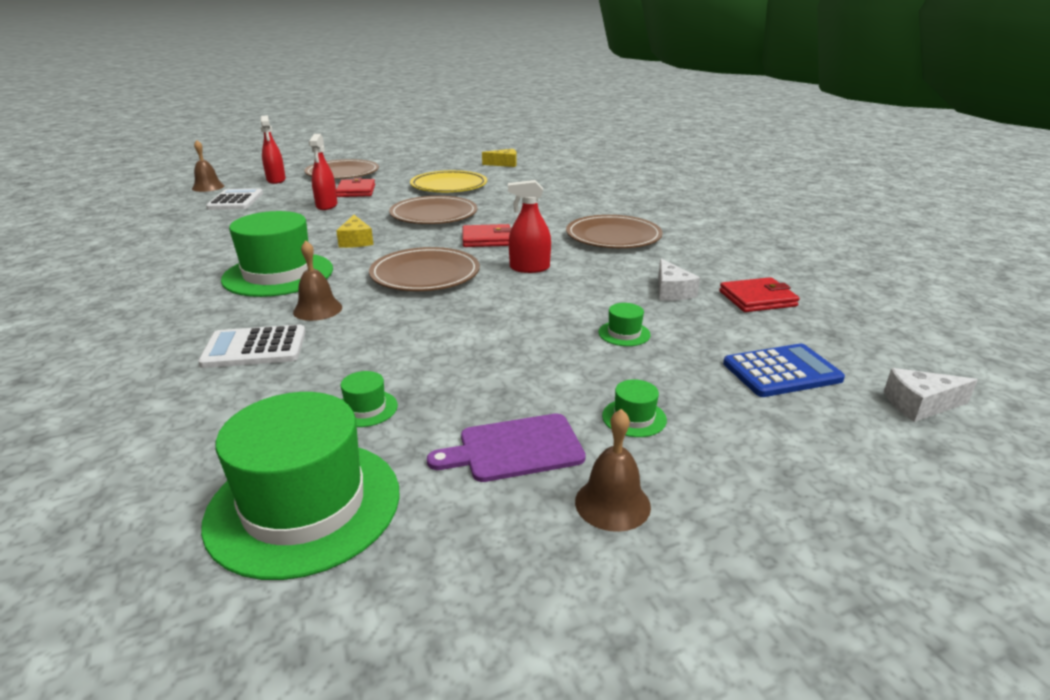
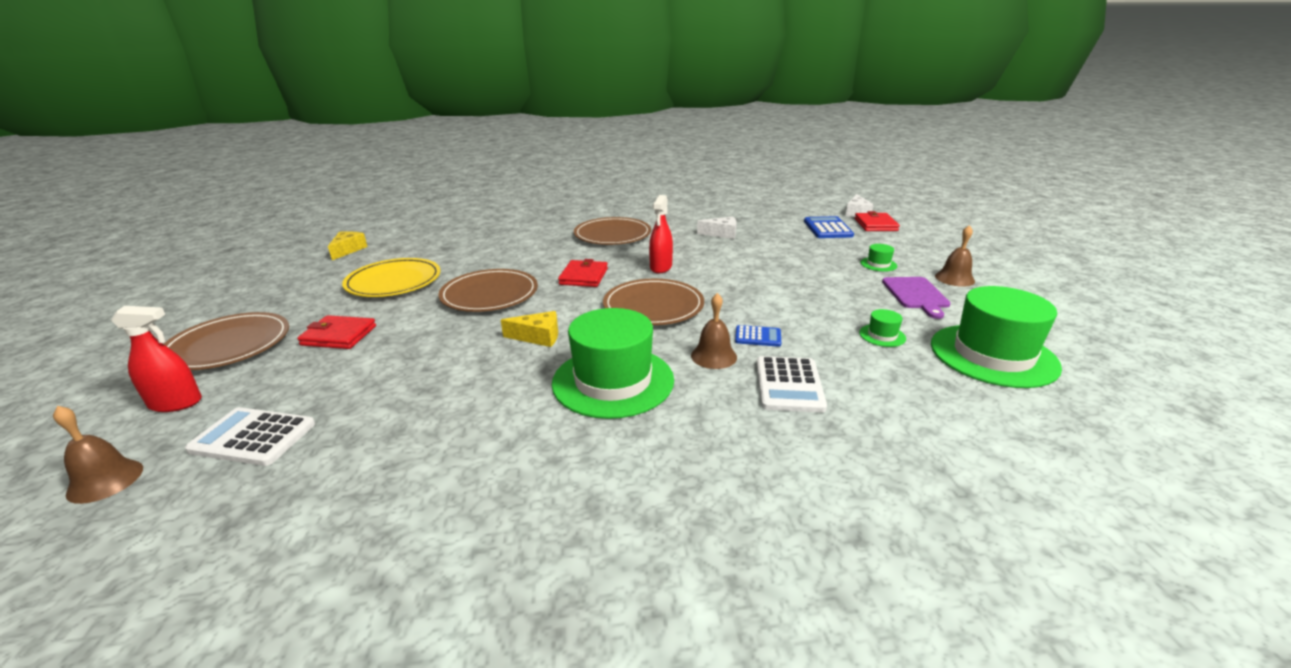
camera: 75 degrees left, 0 degrees up
red spray bottle [309,134,338,210] -> none
green hat [598,303,651,346] -> none
red wallet [719,277,800,312] -> red wallet moved to [855,211,900,231]
none -> blue calculator [735,325,781,347]

